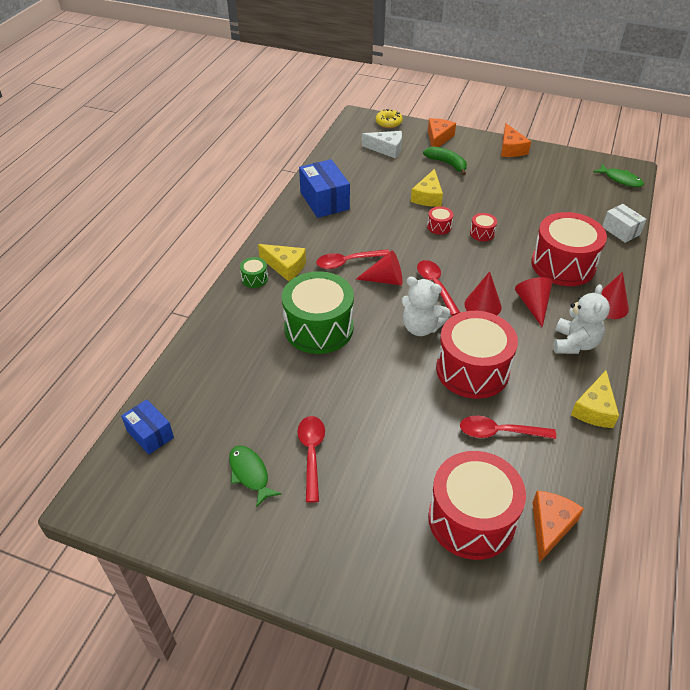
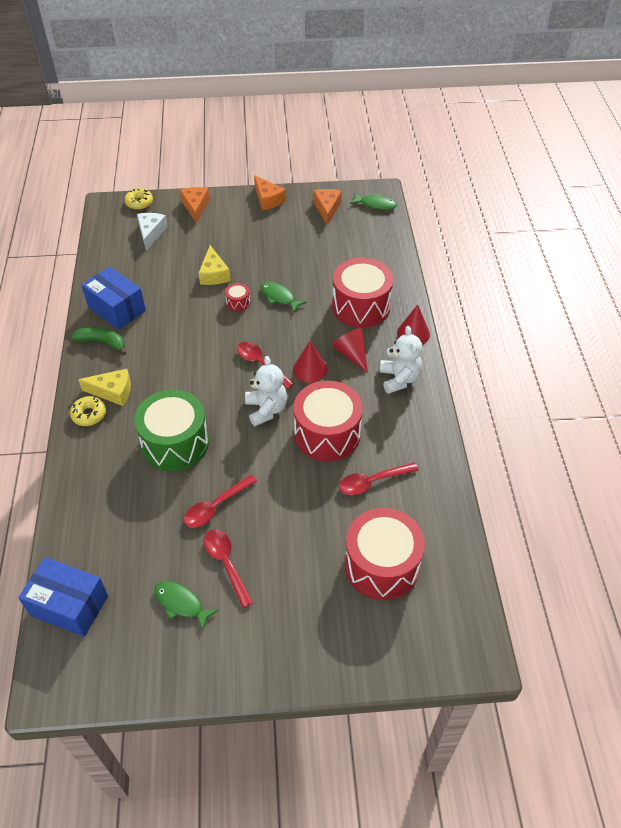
camera: 25 degrees left, 5 degrees up
blue box [121,399,174,454] -> blue box [18,557,108,637], size x1.61
green drum [240,257,268,288] -> yellow donut [70,396,106,426]
red spoon [316,249,390,269] -> red spoon moved to [184,475,257,528]
red cone [356,250,402,285] -> none
white cheese [362,131,402,158] -> white cheese turned 75 degrees counterclockwise [137,213,168,251]
white teddy bear [401,277,450,336] -> white teddy bear turned 105 degrees counterclockwise [245,356,287,426]
green banana [423,147,467,175] -> green banana moved to [71,327,126,355]
red drum [470,213,497,241] -> green fish [261,281,307,312]
orange cheese [532,491,584,563] -> orange cheese moved to [313,189,342,226]
yellow cheese [571,370,619,428] -> none
white box [602,204,646,243] -> none

